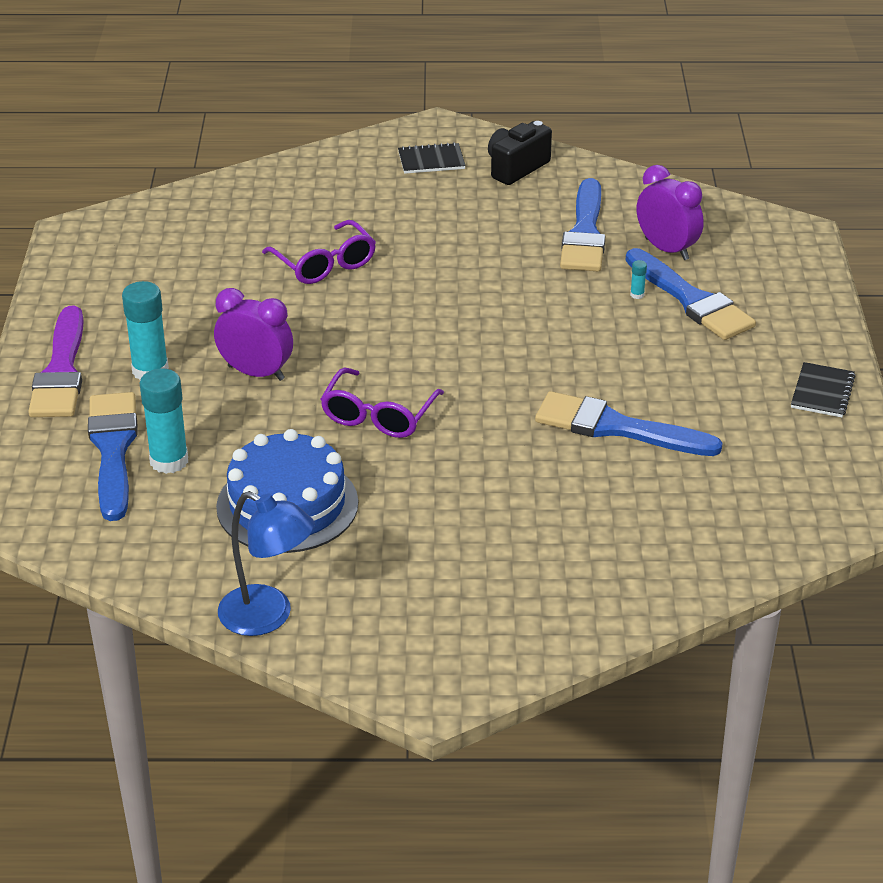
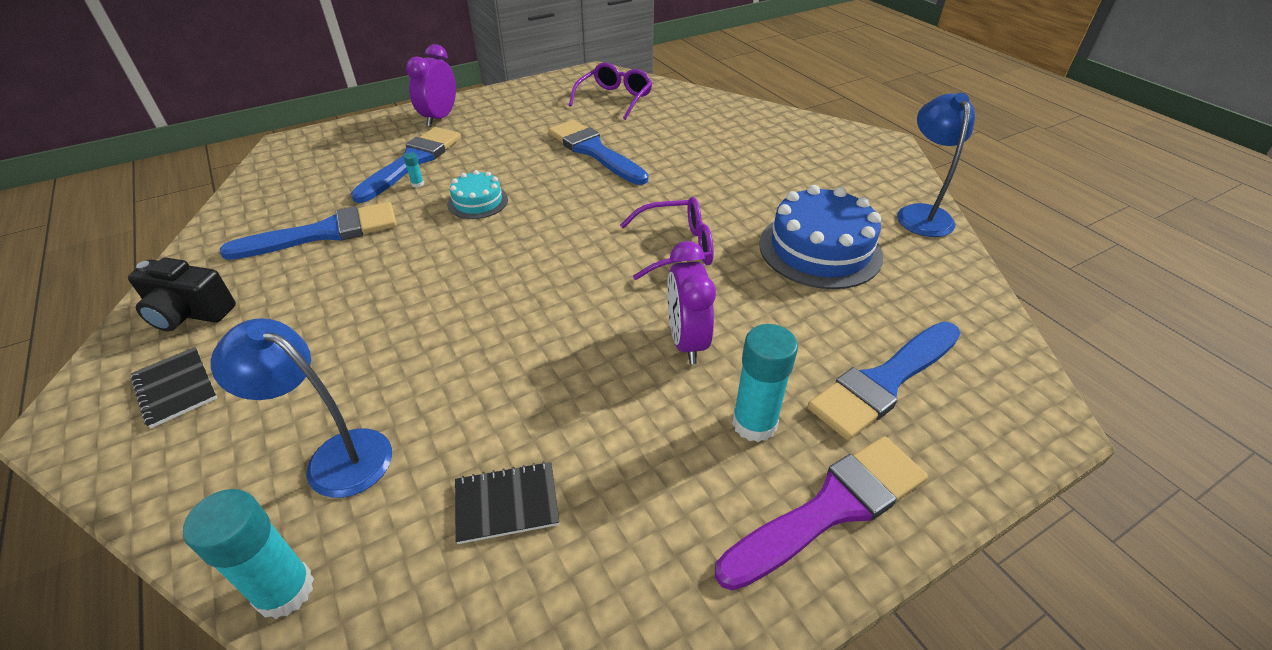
camera: 120 degrees left, 5 degrees up
turquoise glue stick [140,368,188,474] -> turquoise glue stick moved to [183,489,314,619]
purple glasses [262,220,376,284] -> purple glasses moved to [569,63,652,120]
blue brush [535,391,723,456] -> blue brush turned 150 degrees clockwise [548,120,649,185]
purple clock [637,165,704,260] -> purple clock moved to [406,44,456,127]
black notebook [791,362,856,417] -> black notebook moved to [455,461,559,544]
none -> blue lamp [211,318,392,498]
none -> turquoise cake [448,170,508,219]

